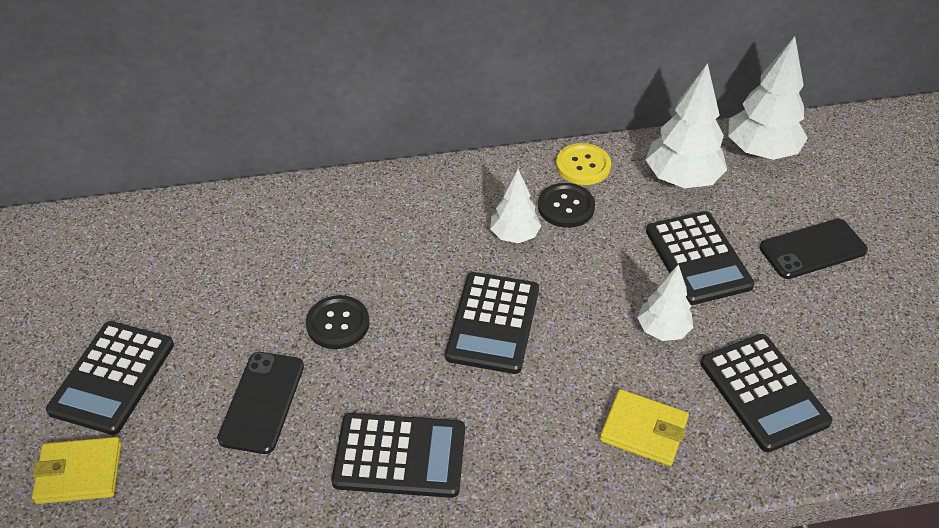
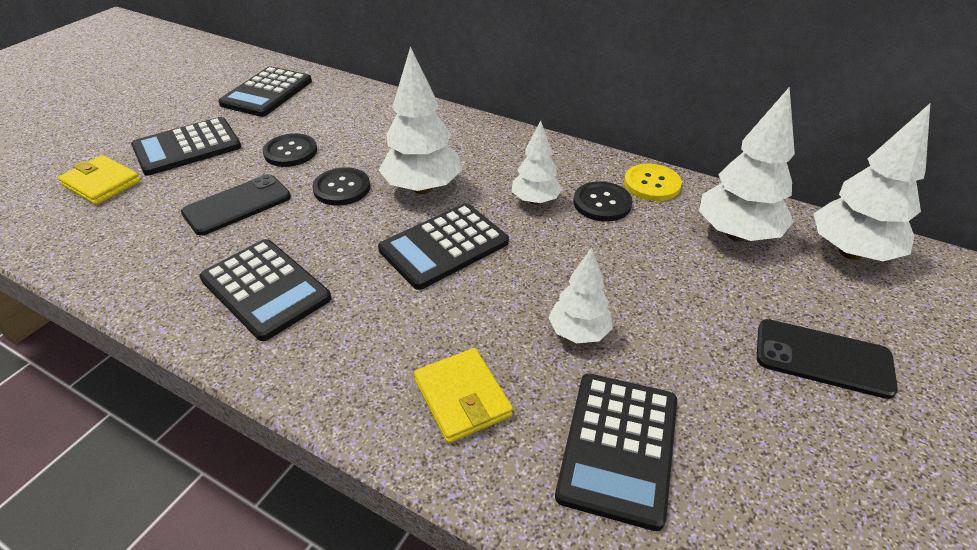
camera: 40 degrees right, 5 degrees down
black calculator [646,211,754,305] -> black calculator moved to [218,66,312,117]
none -> black button [263,133,317,167]
none -> white tree [379,46,462,194]

